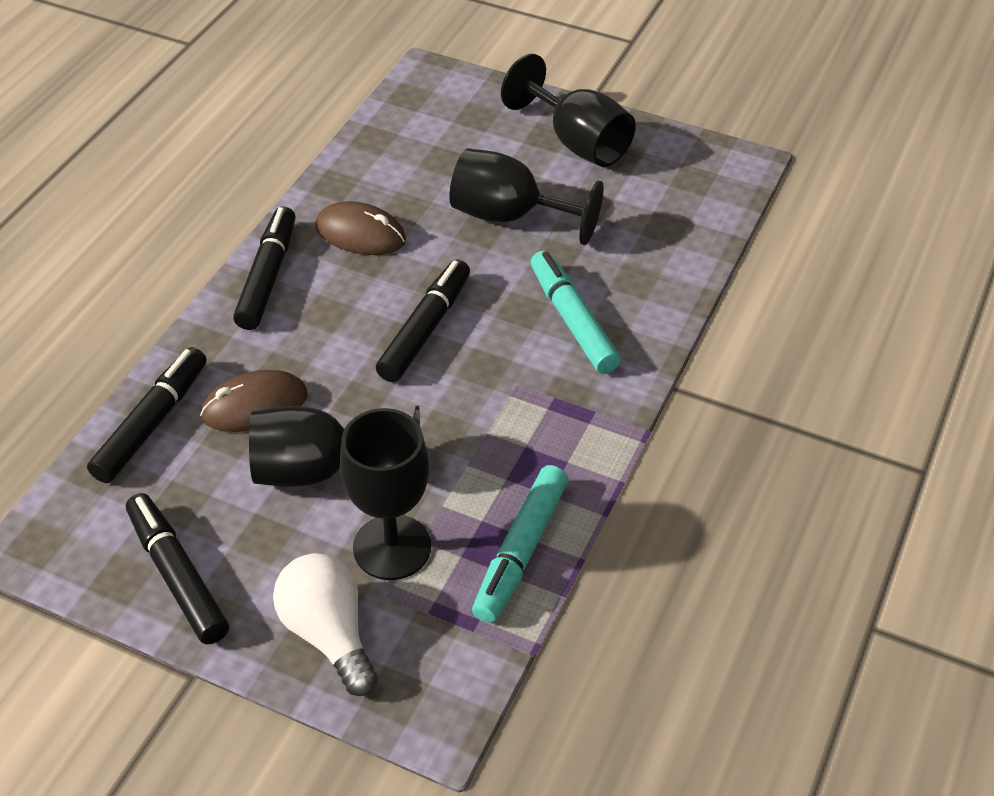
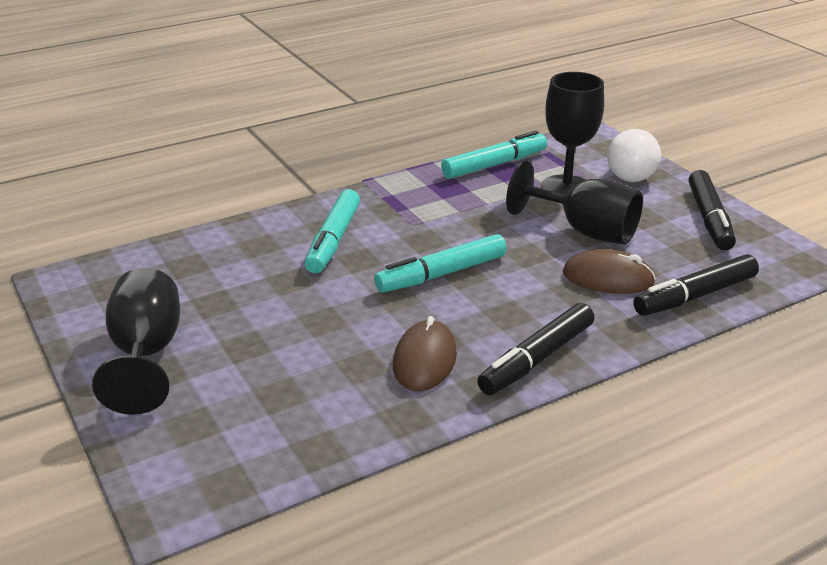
camera: 145 degrees left, 15 degrees down
brown mouse [315,201,406,255] -> brown mouse turned 45 degrees clockwise [393,316,457,391]
black marker [376,259,470,382] -> turquoise marker [374,234,507,293]
black goblet [449,148,604,245] -> none

